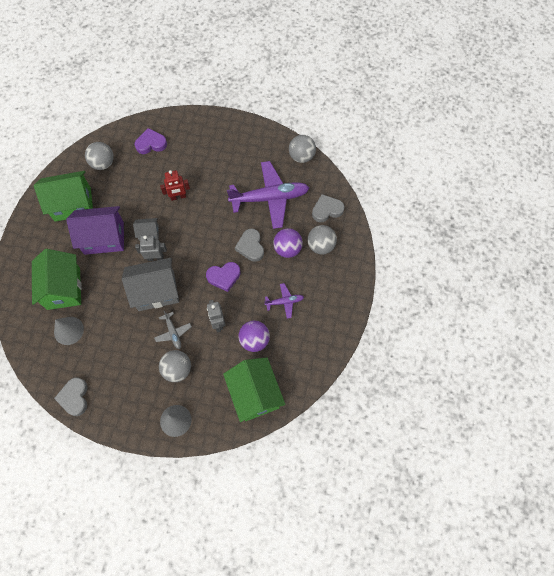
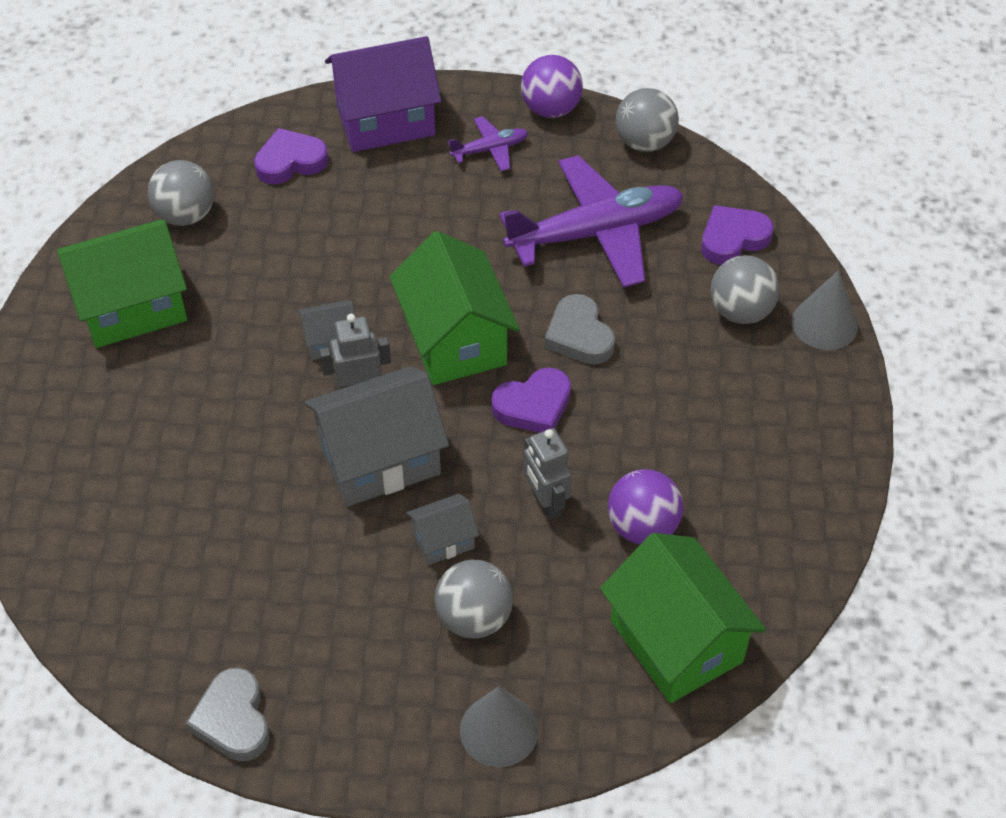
camera: 10 degrees left, 15 degrees down
green house [32,249,82,310] -> green house moved to [390,231,520,385]
grey cone [54,317,84,345] -> grey cone moved to [792,270,858,350]
purple house [66,206,124,255] -> purple house moved to [325,36,441,152]
grey plane [154,311,192,349] -> grey house [406,494,479,565]
red robot [160,170,190,201] -> none
purple plane [265,283,304,319] -> purple plane moved to [448,116,528,171]
purple ball [273,228,303,258] -> purple ball moved to [521,55,583,118]
grey heart [312,194,345,222] -> purple heart [701,205,773,265]

